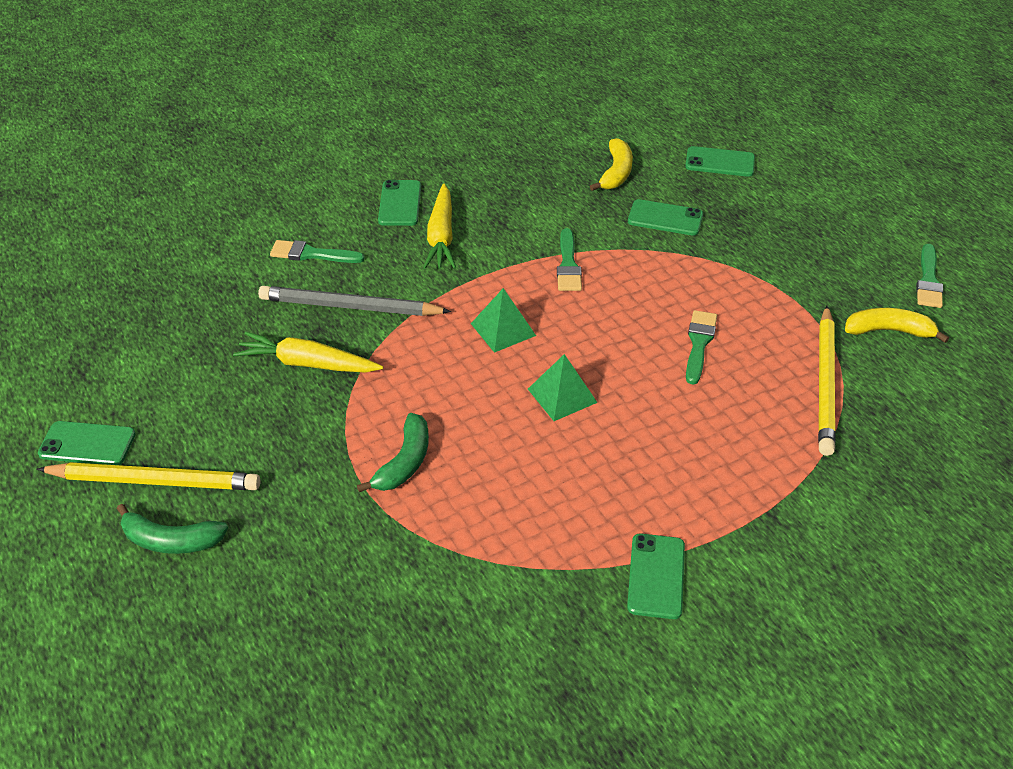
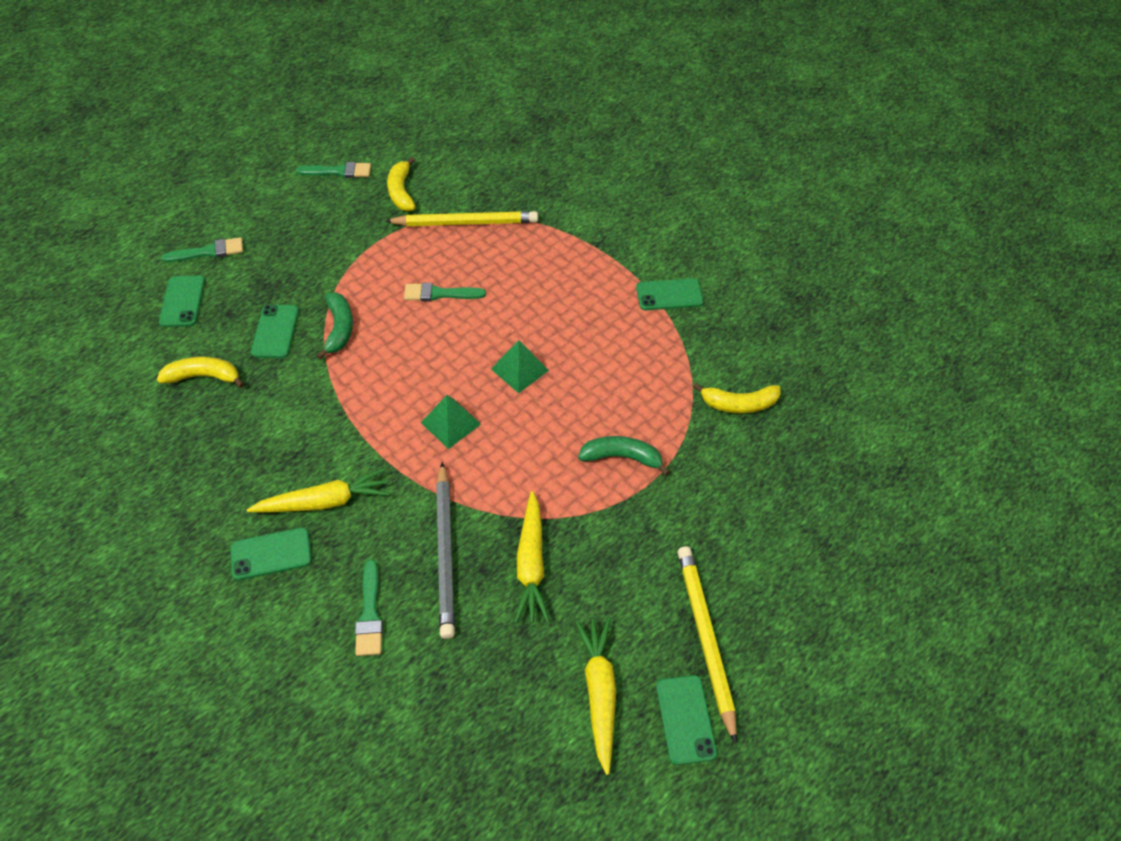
camera: 105 degrees left, 10 degrees up
green banana [117,504,228,554] -> green banana moved to [317,292,353,359]
green brush [557,228,582,291] -> green brush moved to [162,237,243,262]
none -> yellow carrot [575,618,616,775]
none -> yellow banana [693,383,781,413]

